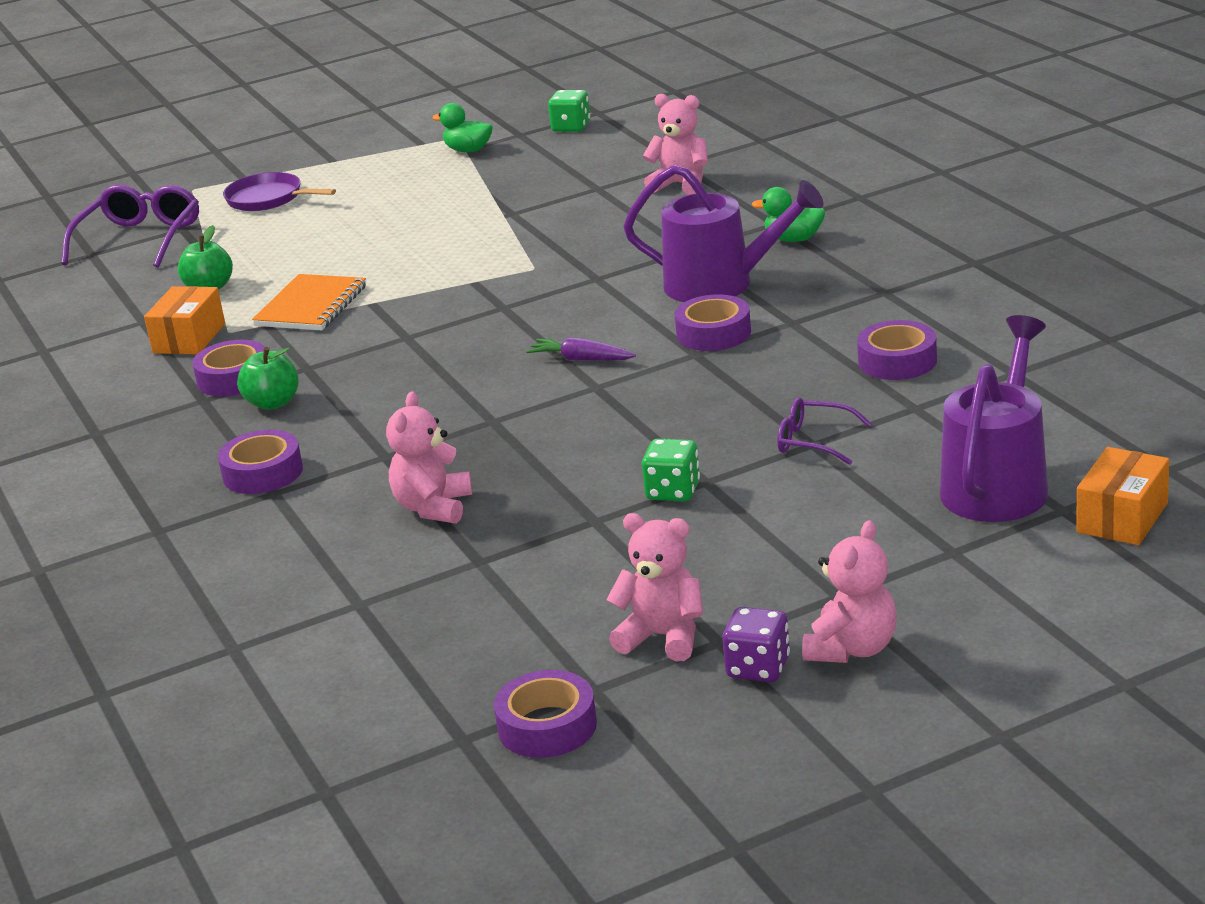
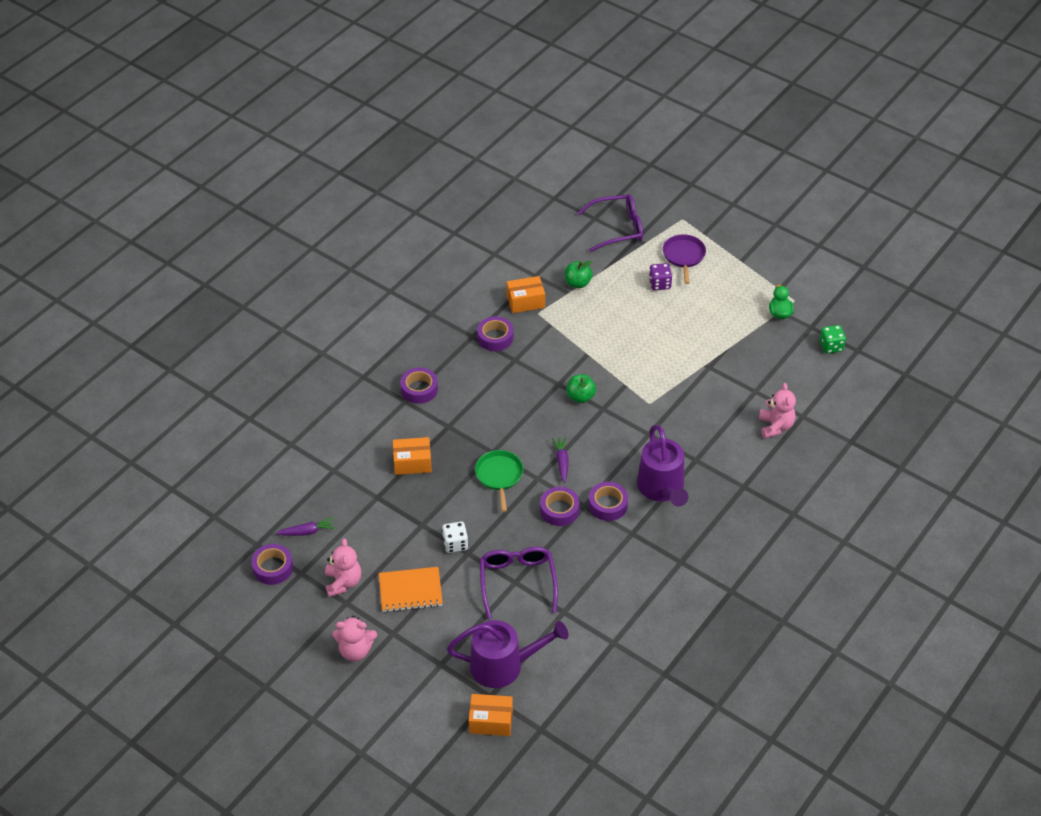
camera: 60 degrees right, 20 degrees up
green apple [237,347,299,410] -> green apple moved to [567,374,596,403]
orange notebook [252,274,366,330] -> orange notebook moved to [379,567,443,612]
pink teddy bear [386,392,472,524] -> orange box [393,437,432,475]
green dice [642,439,700,502] -> white dice [442,521,468,553]
purple dice [722,607,790,682] -> purple dice moved to [649,263,672,290]
green duck [752,187,825,242] -> none
purple glasses [777,397,872,465] -> purple glasses [480,547,558,619], size x1.75
purple tape [857,320,937,380] -> purple tape moved to [540,487,580,526]
none -> purple carrot [276,517,336,536]
none -> green pan [475,450,523,512]

